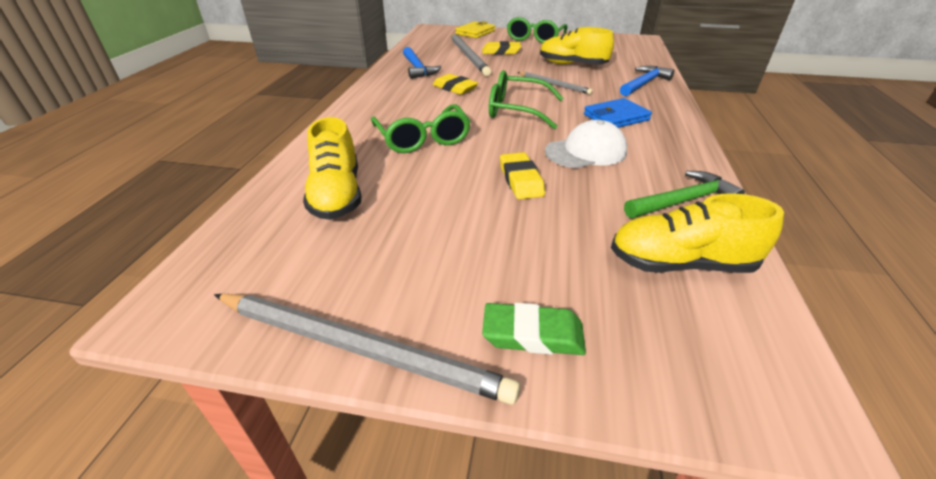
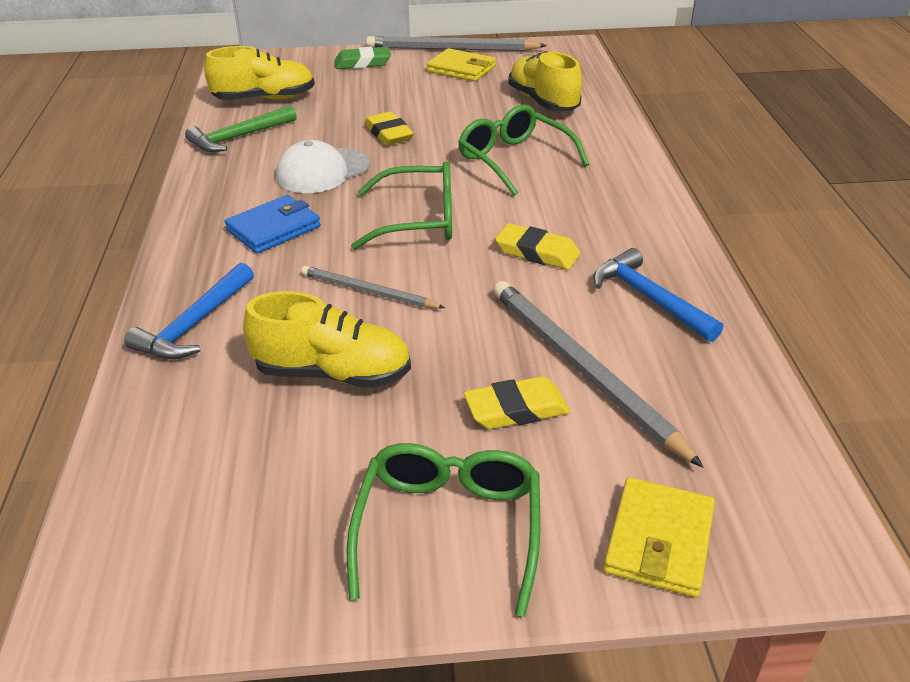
camera: 165 degrees right, 0 degrees up
none -> yellow wallet [427,48,496,81]

